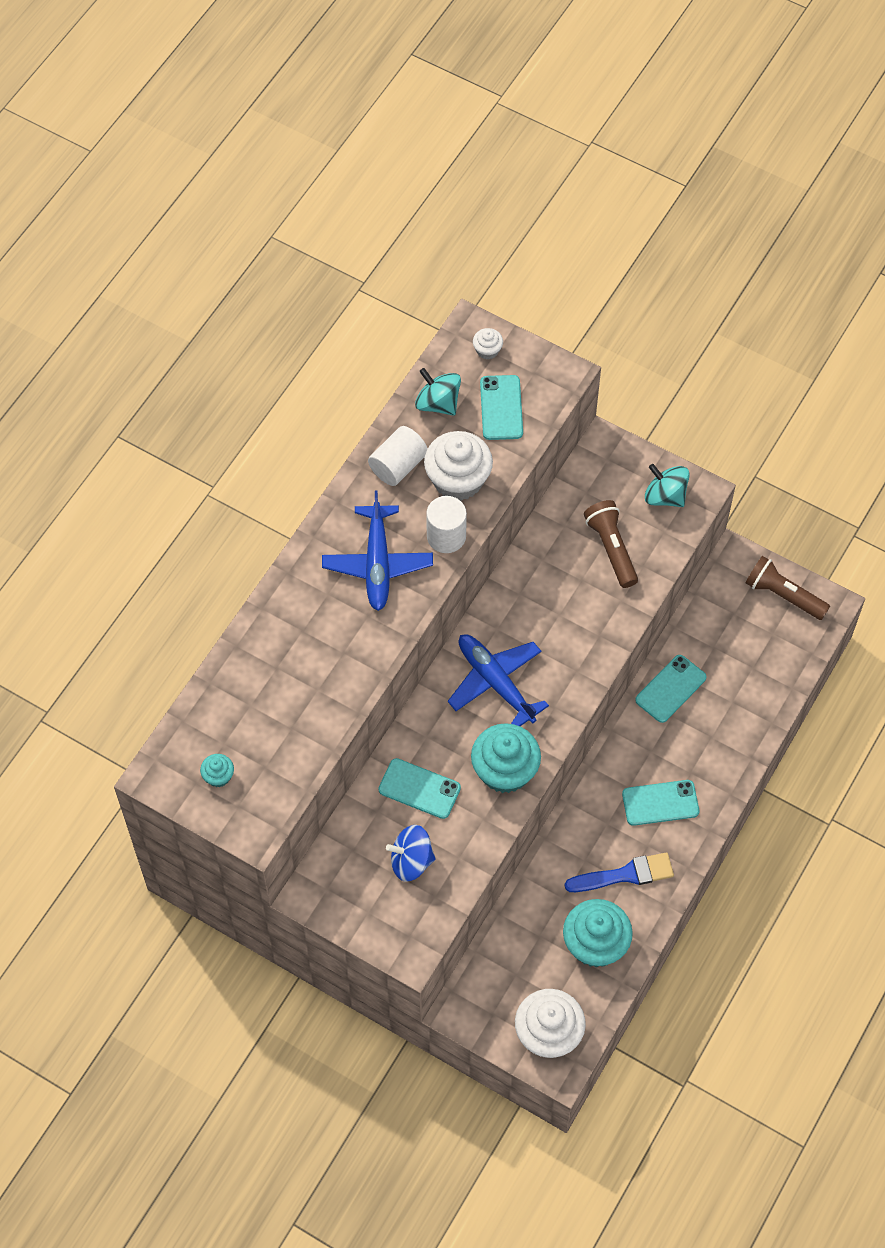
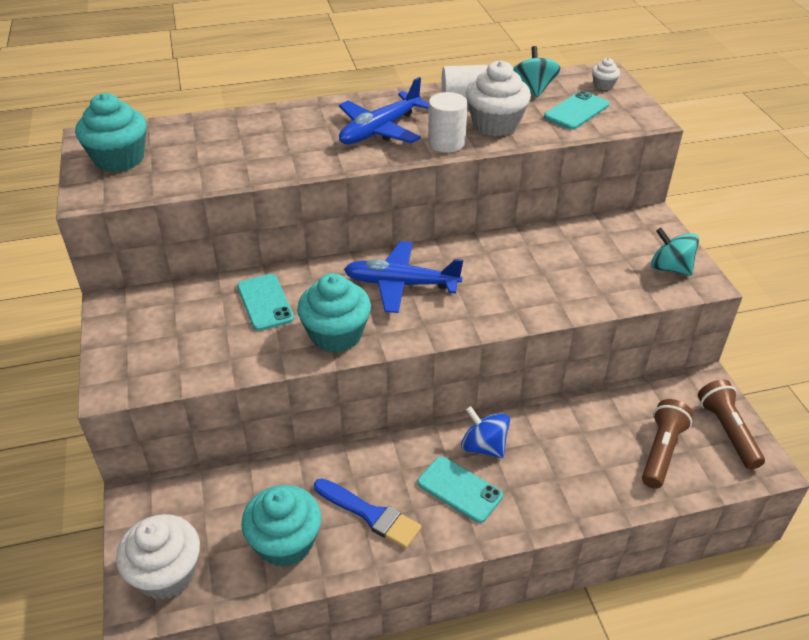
camera: 45 degrees right, 20 degrees down
turquoise cupcake [200,754,234,787] -> turquoise cupcake [75,93,147,172], size x2.16
blue spinning top [386,825,436,882] -> blue spinning top moved to [461,406,510,458]
blue plane [448,634,549,726] -> blue plane turned 90 degrees counterclockwise [344,241,463,313]
brown flashlight [584,500,638,588] -> brown flashlight moved to [642,399,693,489]
turquoise phone [635,655,706,723] -> none
turquoise spinning top [645,464,690,507] -> turquoise spinning top turned 45 degrees counterclockwise [651,228,699,276]

